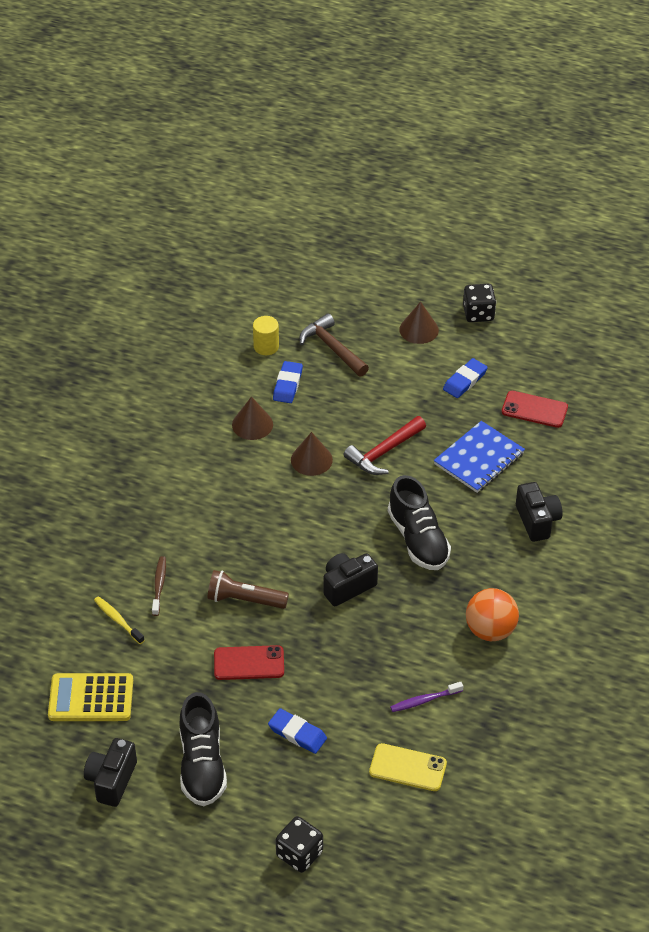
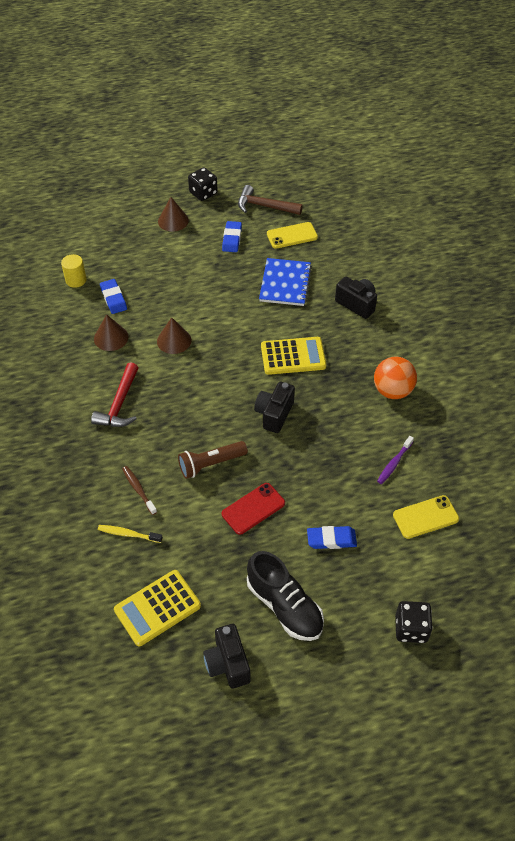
camera: 35 degrees left, 5 degrees up
brown hammer [299,313,369,377] -> brown hammer moved to [238,185,303,215]
red hammer [344,416,426,475] -> red hammer moved to [91,362,139,427]
black shoe [388,475,451,570] -> yellow calculator [261,337,326,375]
red phone [502,391,568,428] -> yellow phone [267,222,318,249]

